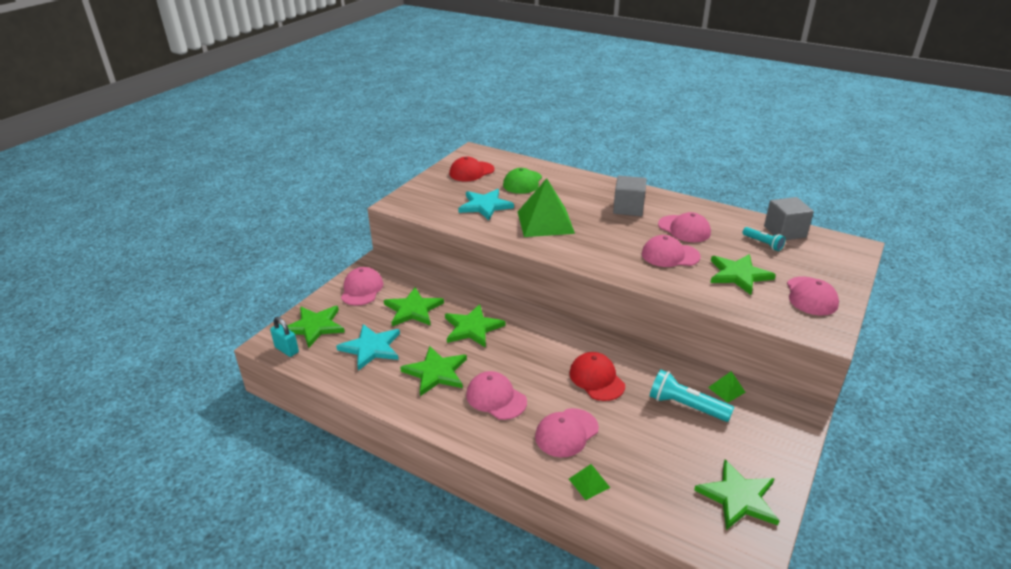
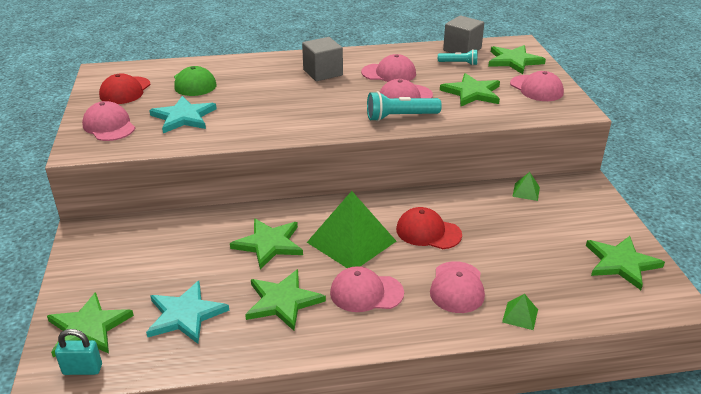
camera: 40 degrees left, 0 degrees up
pink cap [341,267,383,306] -> pink cap moved to [82,101,135,141]
green star [384,287,444,326] -> green star moved to [488,45,546,74]
green pyramid [518,178,575,237] -> green pyramid moved to [307,191,396,268]
turquoise flashlight [650,369,734,422] -> turquoise flashlight moved to [367,91,442,121]

